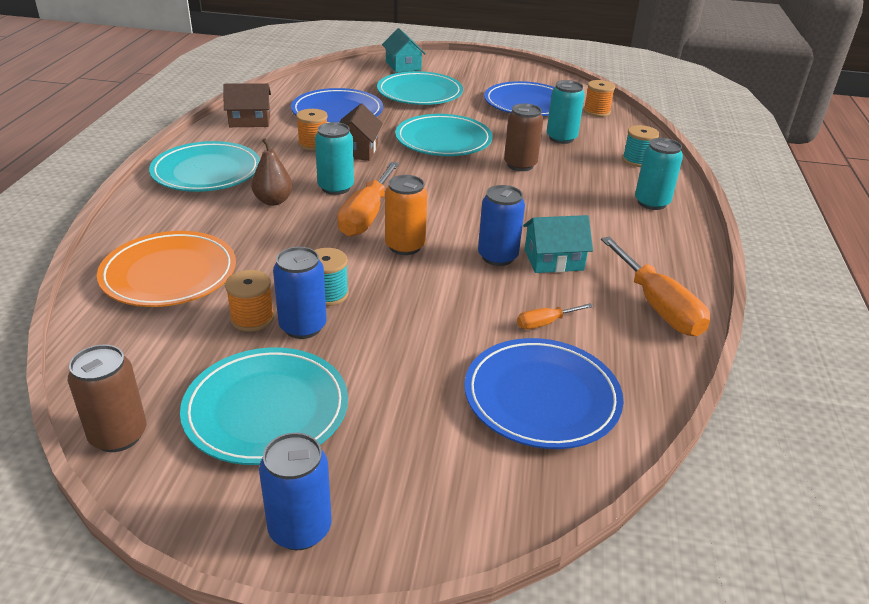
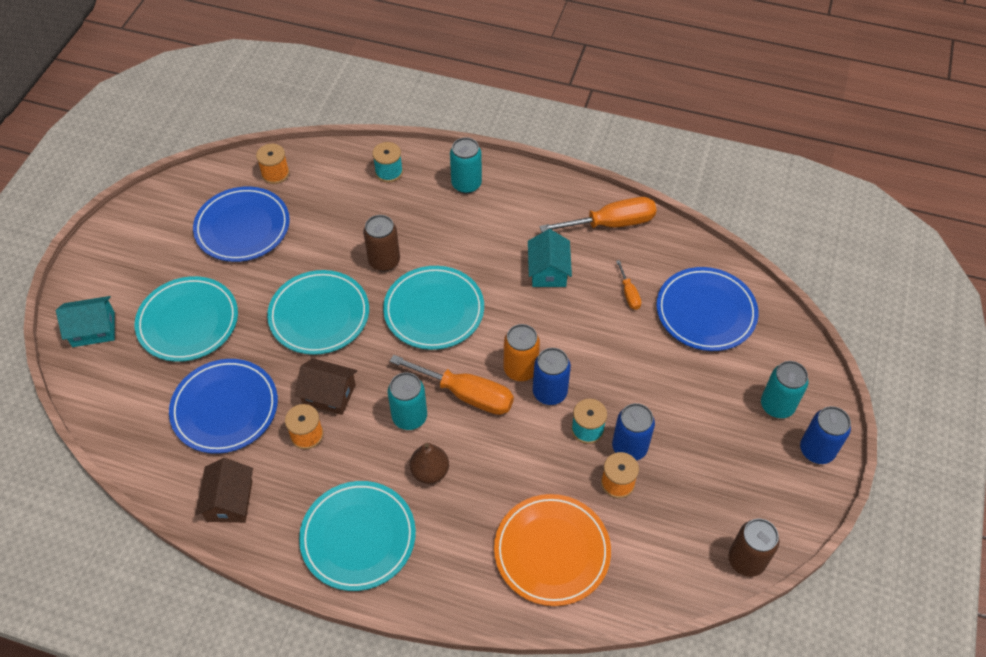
camera: 80 degrees left, 20 degrees up
turquoise plate [180,347,348,465] -> turquoise plate moved to [383,266,484,350]
blue can [478,185,525,266] -> blue can moved to [533,348,571,405]
turquoise can [547,80,585,144] -> turquoise can moved to [761,361,809,418]

